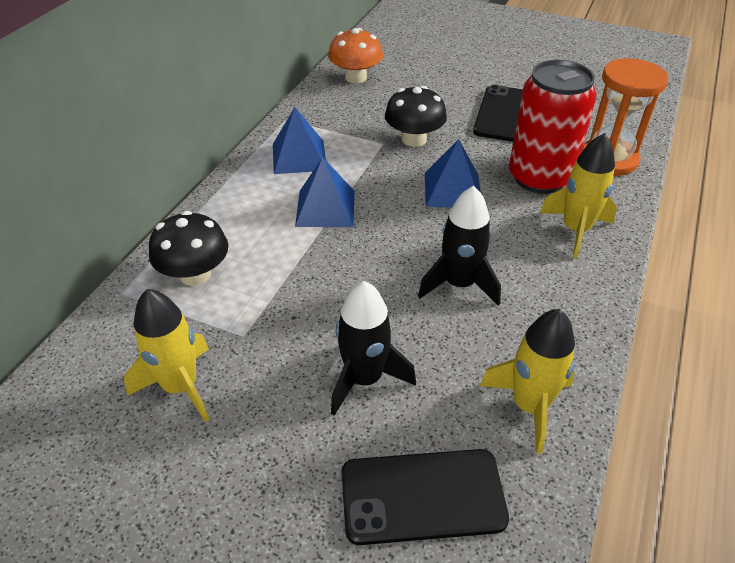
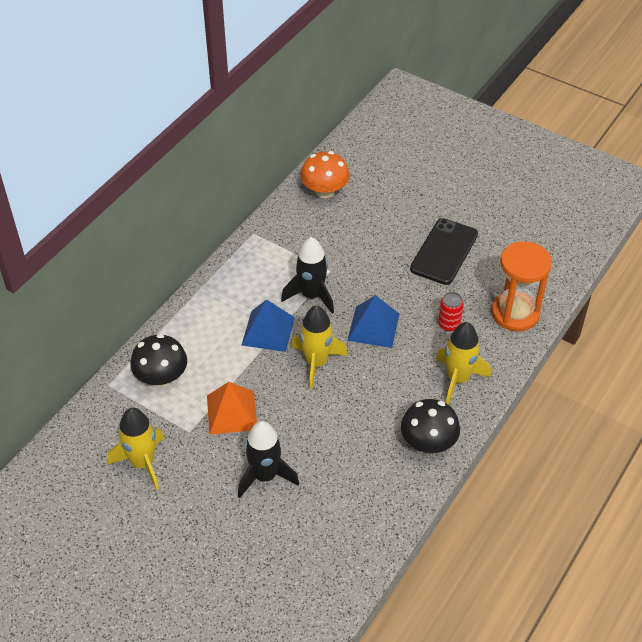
camera: 10 degrees right, 5 degrees up
blue pyramid [273,107,326,174] -> none
black phone [341,449,509,545] -> none
black mushroom [385,86,447,147] -> black mushroom moved to [401,399,460,453]
black rocket [418,186,501,306] -> black rocket moved to [281,237,334,314]
yellow rocket [480,309,575,454] -> yellow rocket moved to [291,306,348,389]
red can [509,60,597,194] -> red can [438,292,464,332], size x0.42
none -> orange pyramid [207,382,257,435]

